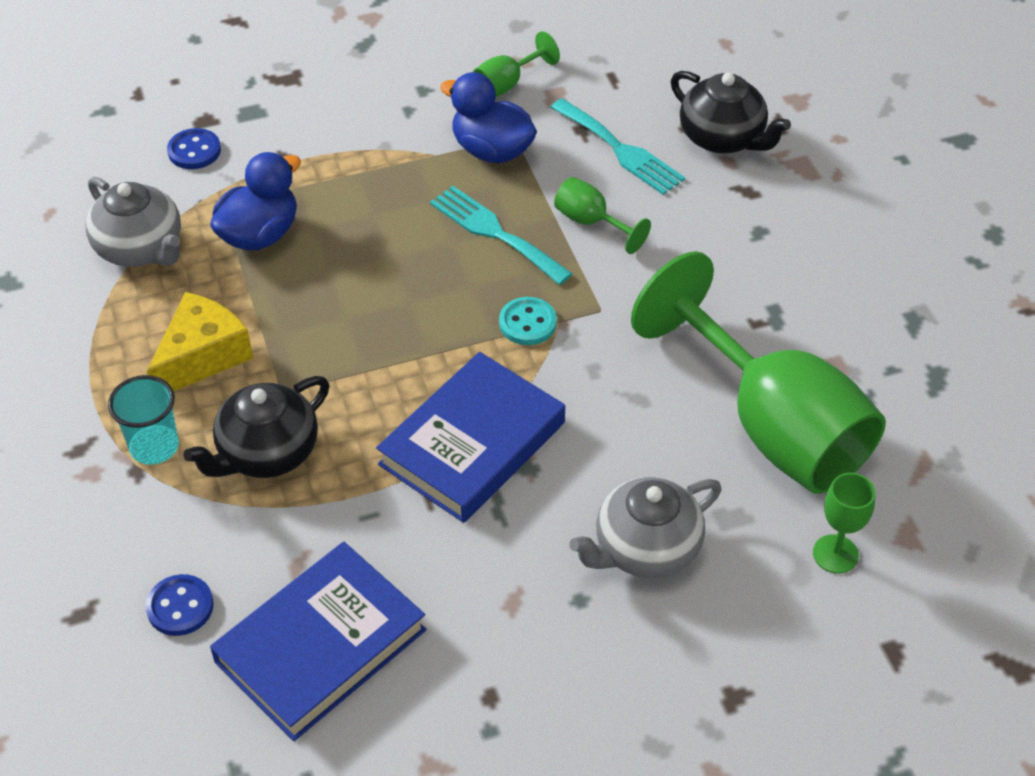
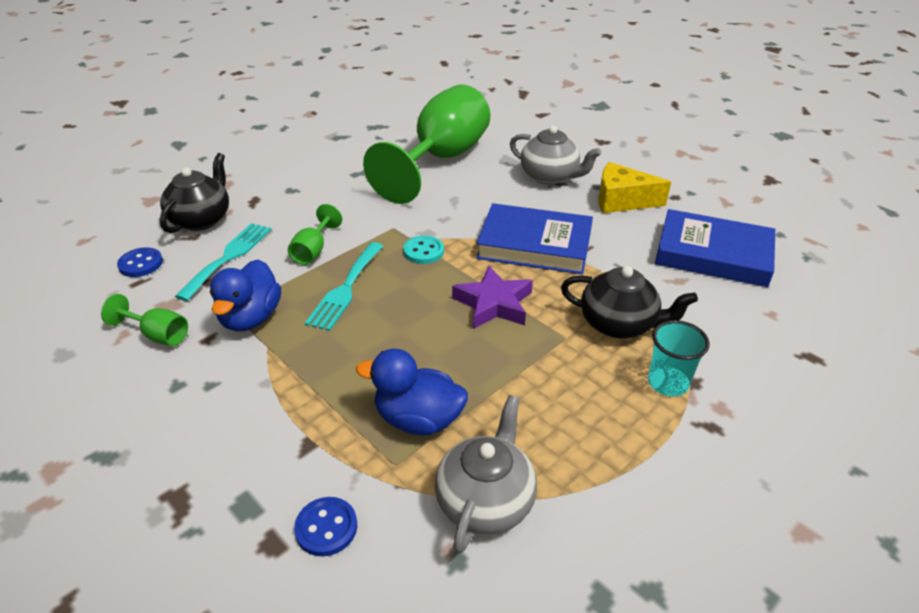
camera: 115 degrees left, 10 degrees down
blue button [145,574,214,636] -> blue button moved to [117,247,163,277]
yellow cheese [147,292,253,391] -> yellow cheese moved to [598,162,671,213]
green goblet [813,473,876,574] -> none
none -> purple star [452,266,533,329]

